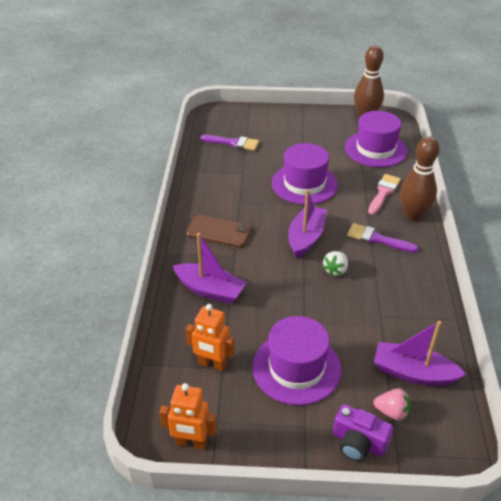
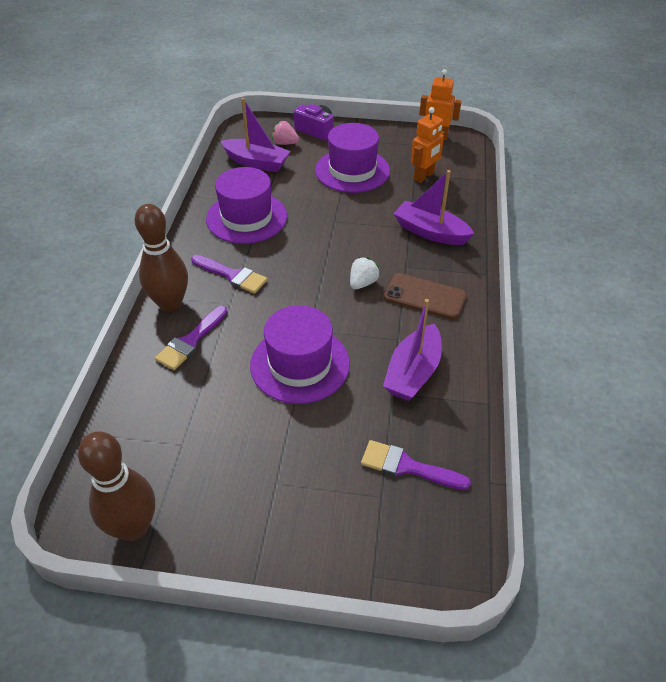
camera: 175 degrees left, 5 degrees up
orange robot [186,304,235,371] -> orange robot turned 105 degrees clockwise [411,107,445,183]
purple boat [288,189,327,258] -> purple boat moved to [383,299,442,401]
white strawberry [323,251,348,276] -> white strawberry moved to [350,257,380,289]
purple hat [345,111,407,167] -> purple hat moved to [206,167,287,244]
pink brush [368,174,401,215] -> purple brush [155,306,227,370]

